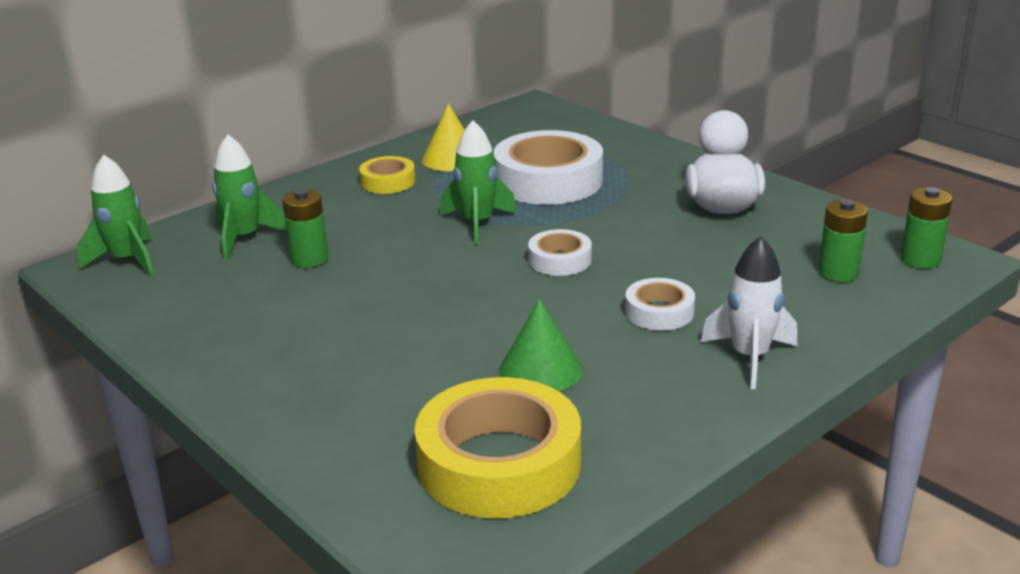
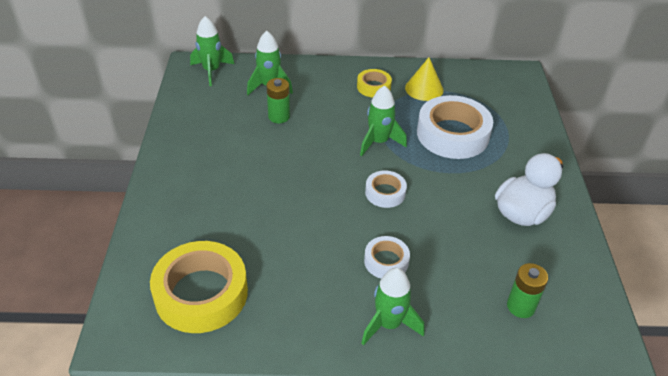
camera: 40 degrees right, 15 degrees up
green cone [499,299,582,392] -> none
white rocket [701,236,797,389] -> green rocket [361,268,424,345]
green battery [901,187,952,269] -> none

